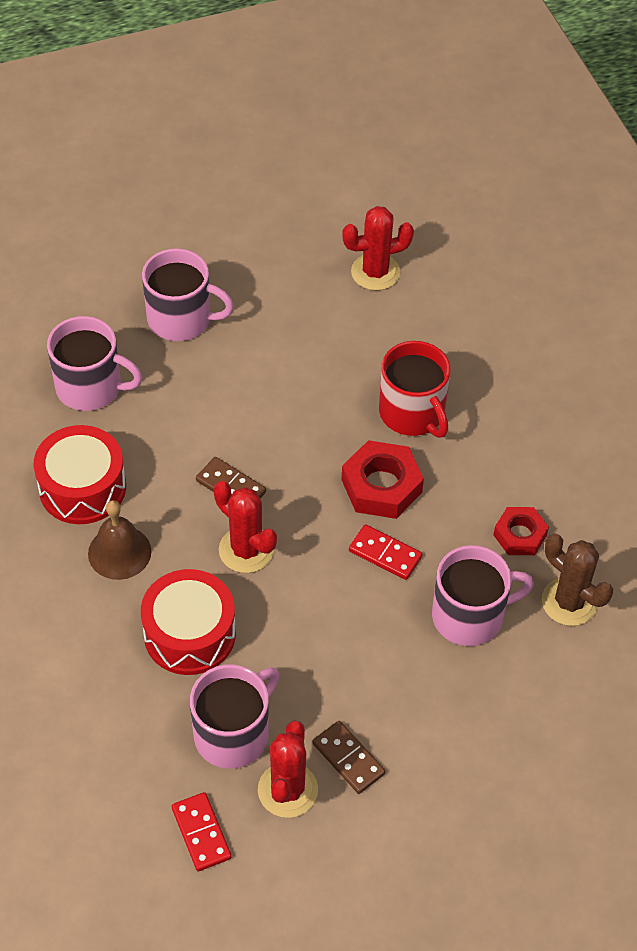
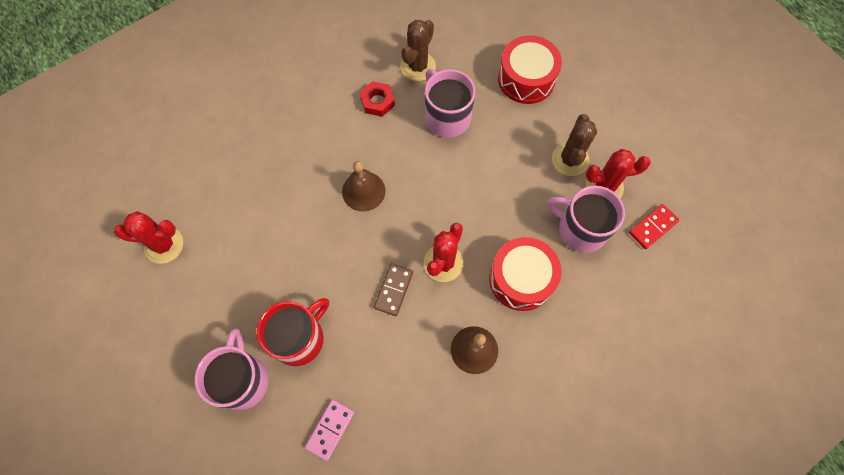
camera: 105 degrees left, 15 degrees up
red drum [34,425,126,524] -> red drum moved to [498,35,562,104]
pink mug [47,316,142,411] -> pink domino [305,400,354,461]
brown domino [313,721,385,794] -> brown cactus [552,114,597,176]
red cactus [342,206,414,291] -> red cactus turned 60 degrees counterclockwise [114,211,183,264]
red nut [342,440,424,519] -> brown bell [342,161,385,211]
red domino [349,524,422,580] -> none
red mug [379,341,450,438] -> red mug moved to [257,298,329,366]

